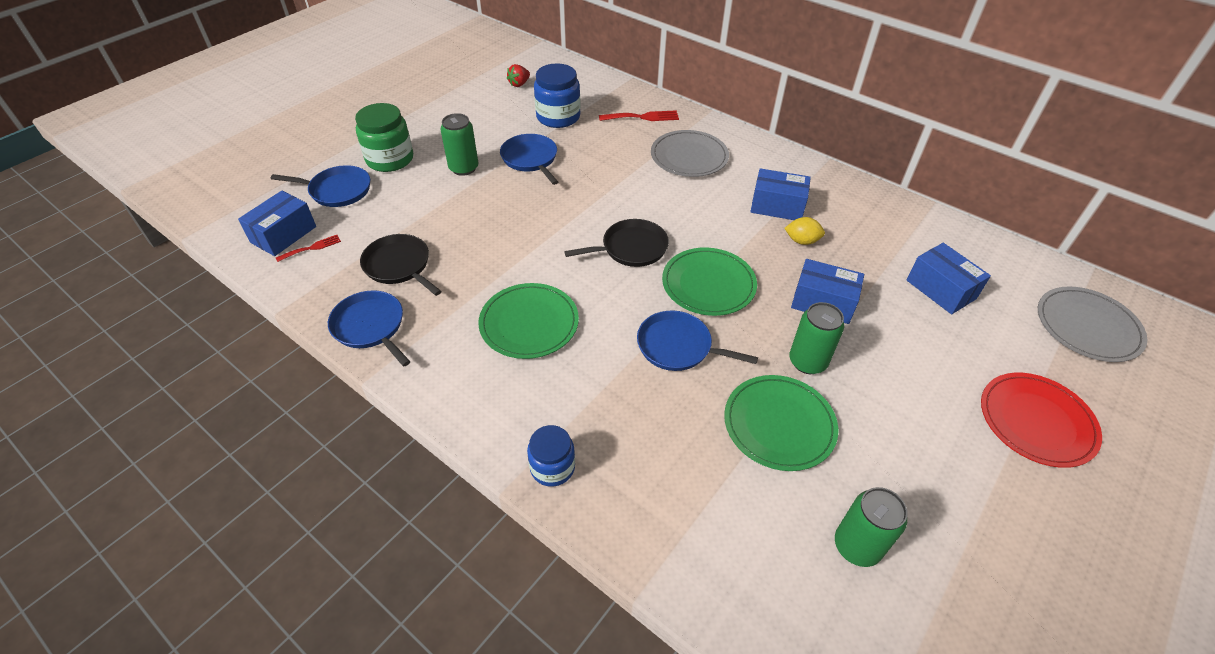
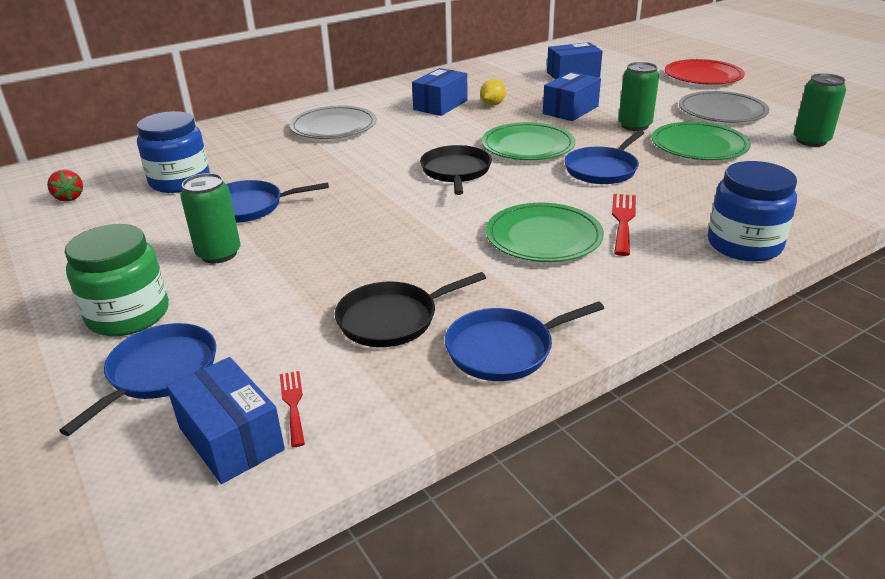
camera: 70 degrees left, 15 degrees down
blue jar [527,425,575,487] -> blue jar [708,161,797,262], size x1.57
red fork [599,110,679,121] -> red fork moved to [612,194,636,256]
grey plate [1038,286,1148,362] -> grey plate moved to [679,91,769,123]

